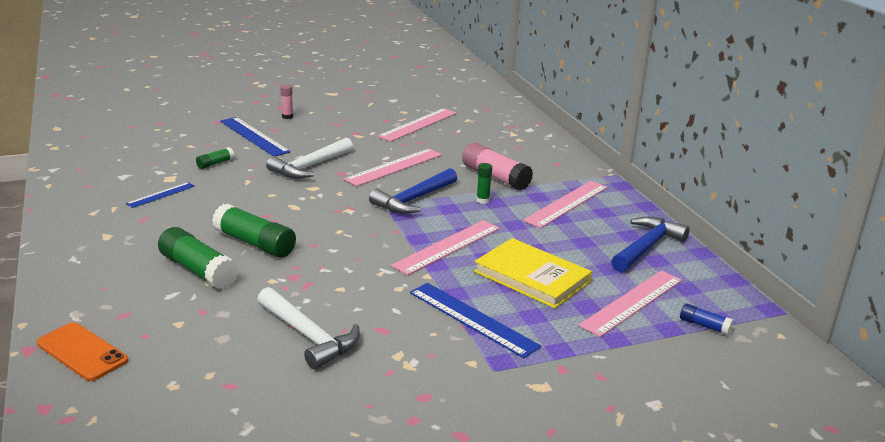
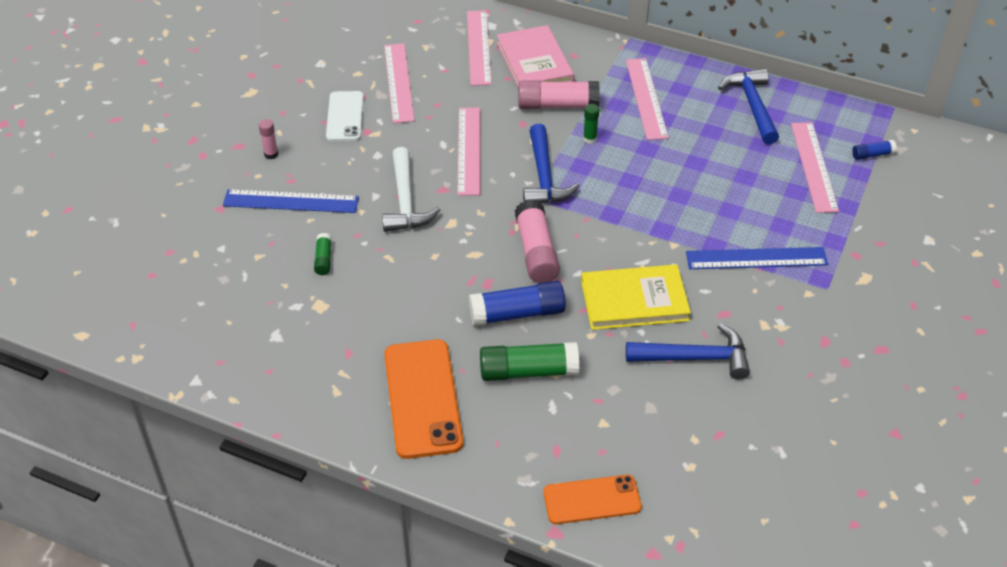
camera: 45 degrees left, 20 degrees up
blue ruler [126,182,195,208] -> none
green glue stick [212,203,296,258] -> blue glue stick [469,281,566,326]
white hammer [257,287,360,370] -> blue hammer [626,323,750,380]
pink ruler [391,220,500,275] -> pink ruler moved to [467,10,492,86]
yellow book [474,238,592,308] -> yellow book moved to [581,264,691,330]
none -> white phone [326,91,364,141]
none -> orange phone [384,339,463,459]
none -> pink book [497,25,574,88]
none -> pink glue stick [515,199,560,283]

